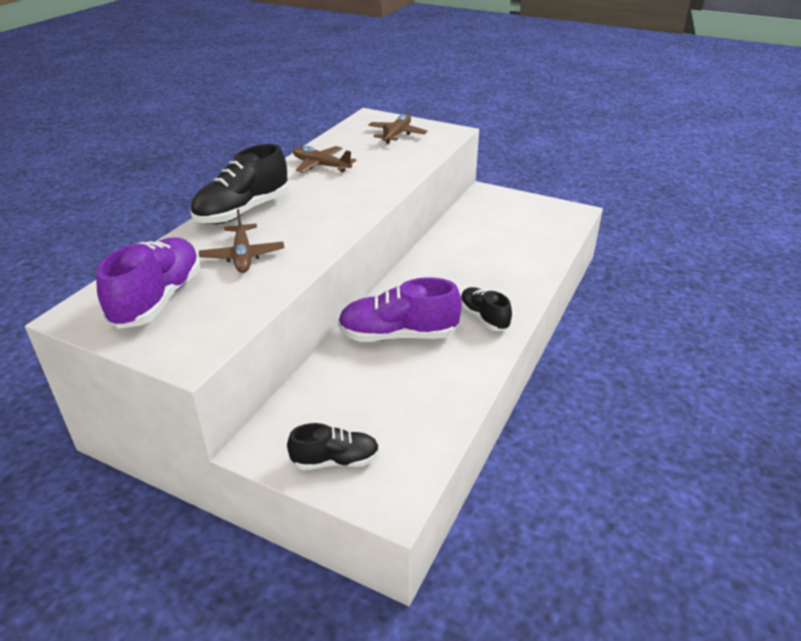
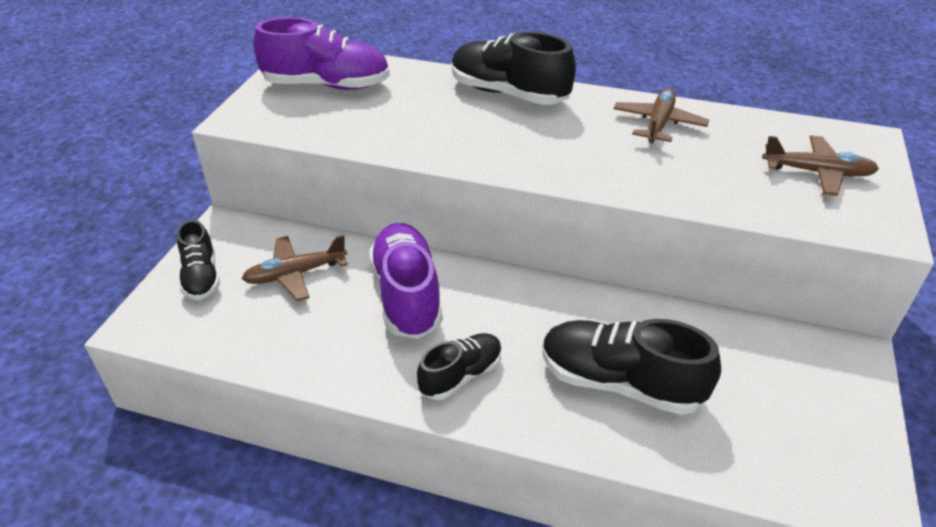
camera: 80 degrees right, 5 degrees up
brown plane [199,209,284,273] -> brown plane moved to [242,235,348,301]
none -> black shoe [542,319,721,415]

